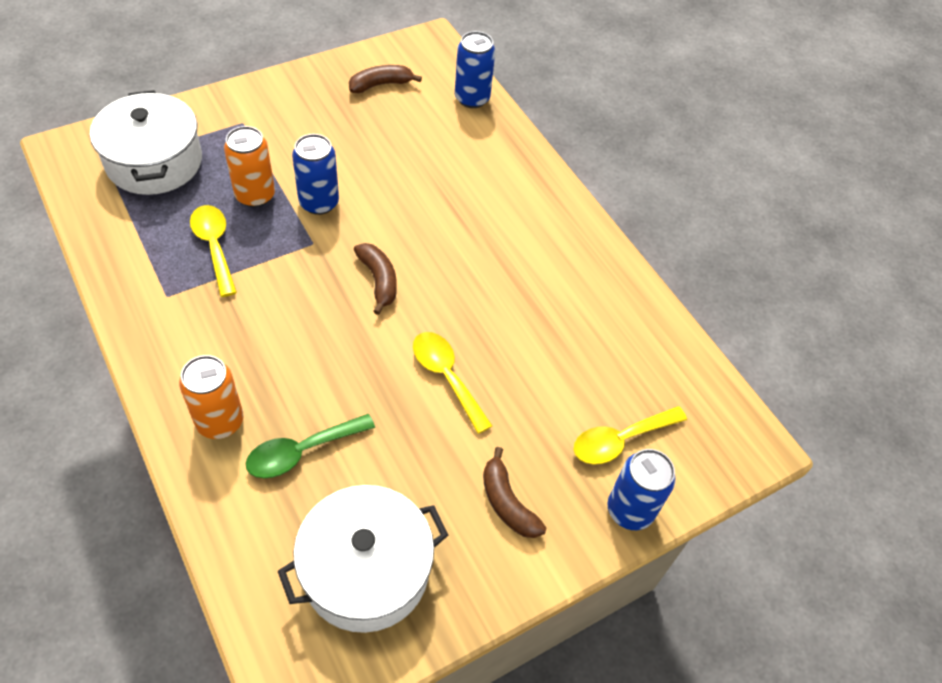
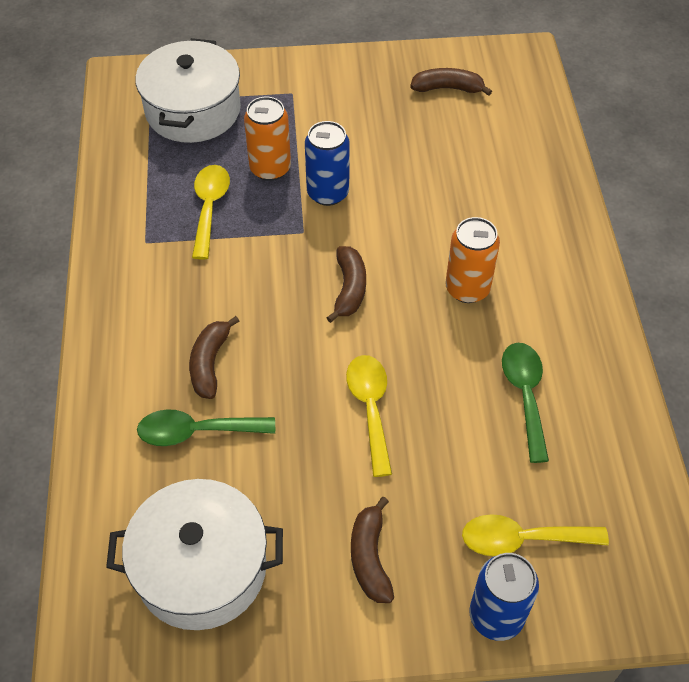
camera: 30 degrees right, 0 degrees up
orange can [179,355,243,439] -> orange can moved to [445,217,500,303]
blue can [455,31,495,108] -> none
none -> brown banana [189,316,239,399]
none -> green spoon [502,343,549,463]

